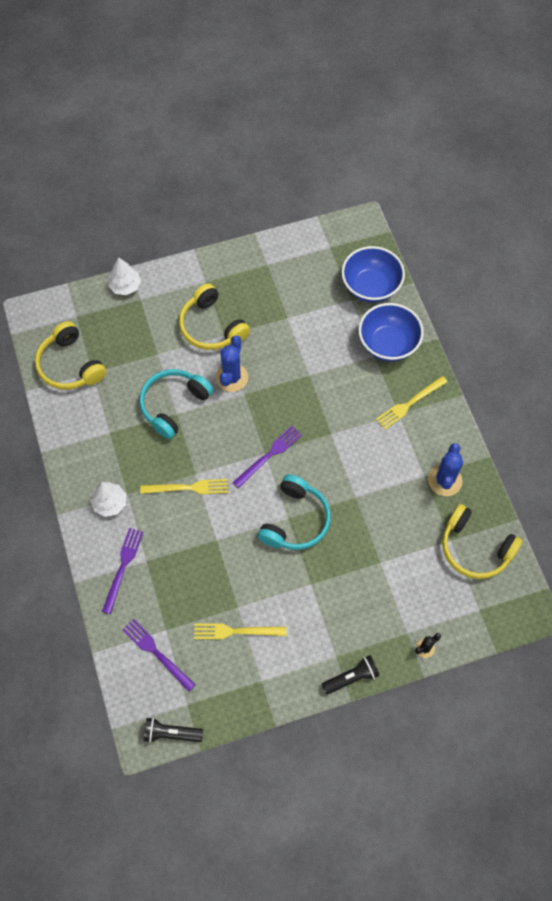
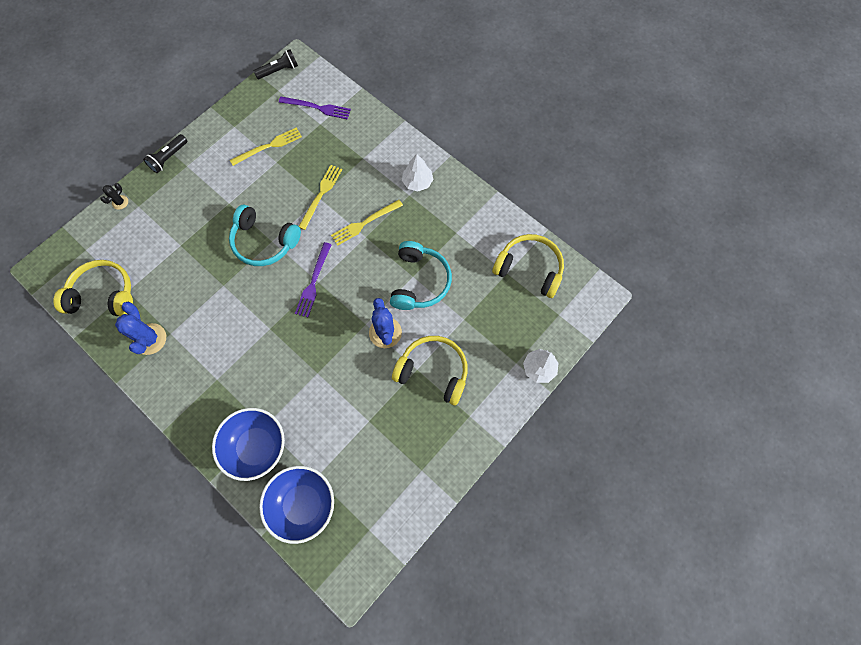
camera: 150 degrees right, 5 degrees up
purple fork [102,528,144,614] -> none
turquoise headphones [257,474,331,550] -> turquoise headphones turned 60 degrees counterclockwise [229,205,301,266]
yellow fork [376,376,448,430] -> yellow fork moved to [299,165,342,230]

